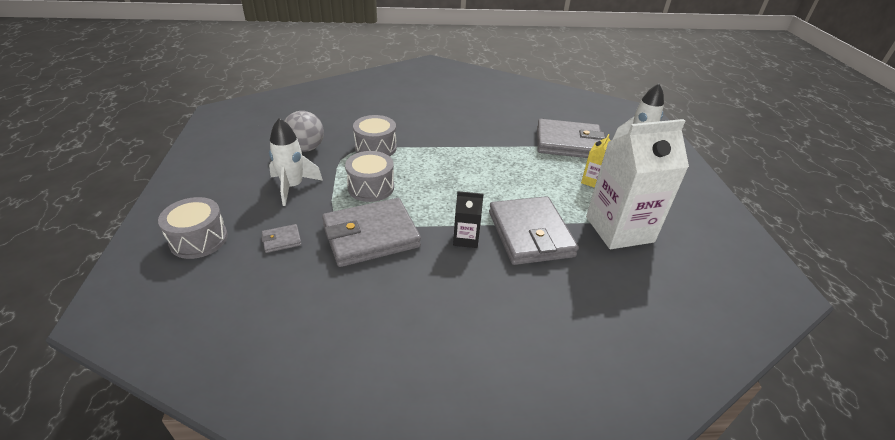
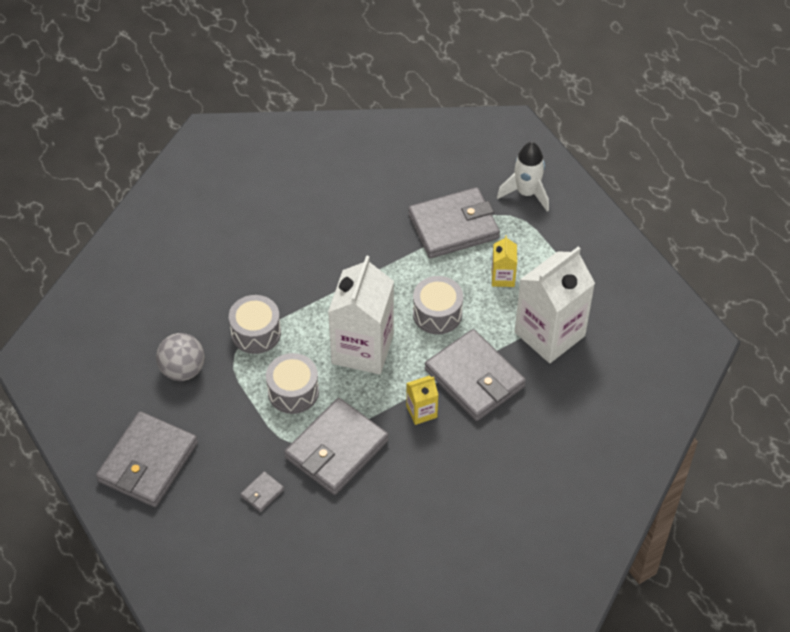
camera: 25 degrees left, 15 degrees up
grey drum [158,197,228,259] -> grey drum moved to [413,276,463,334]
white rocket [269,118,323,206] -> none
black carton [453,191,484,248] -> yellow carton [406,376,438,425]
none -> grey wallet [96,411,198,507]
none -> white carton [328,255,394,375]

